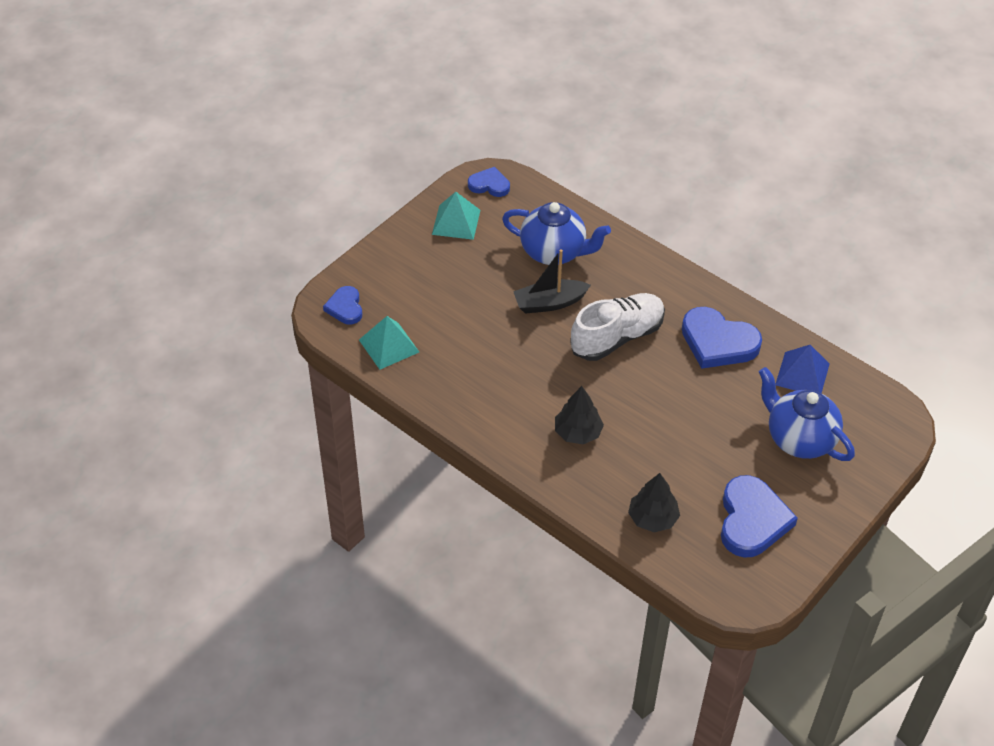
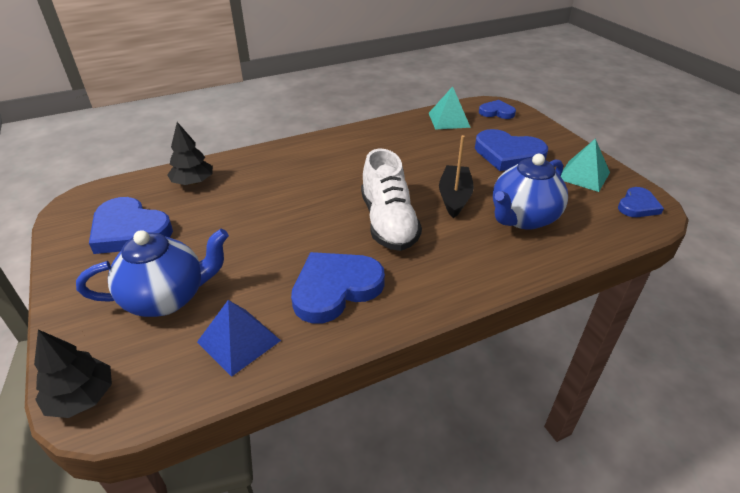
camera: 115 degrees right, 10 degrees down
black tree [555,386,604,444] -> black tree moved to [34,330,112,418]
none -> blue heart [475,129,548,171]

